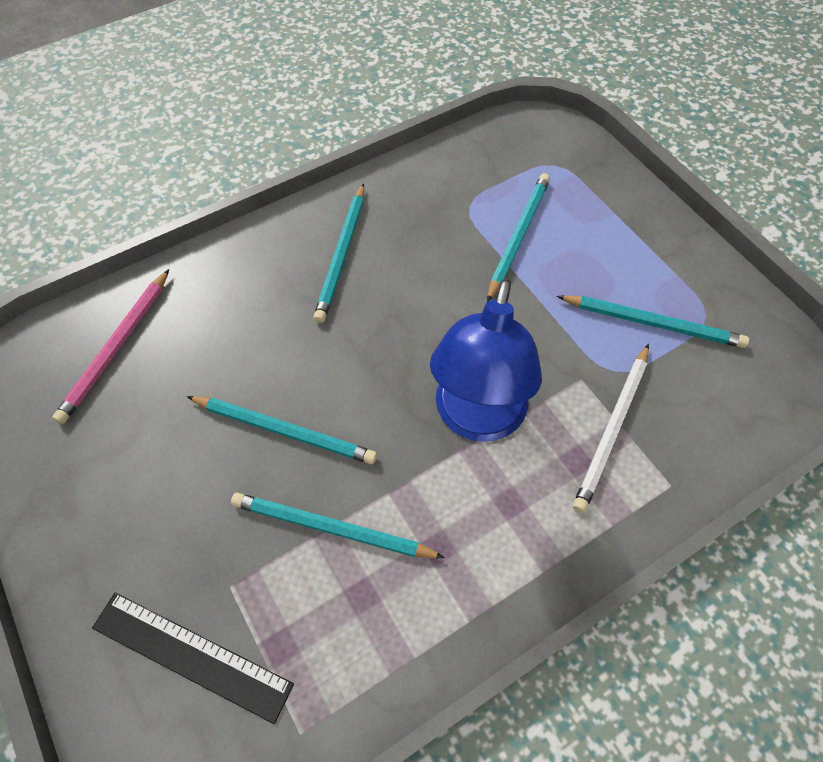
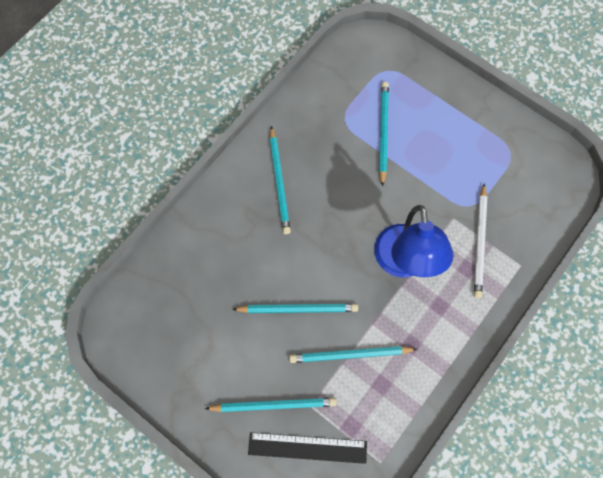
camera: 20 degrees left, 10 degrees up
pink pencil [52,269,169,424] -> none
turquoise pencil [557,295,749,348] -> turquoise pencil moved to [205,398,337,412]

